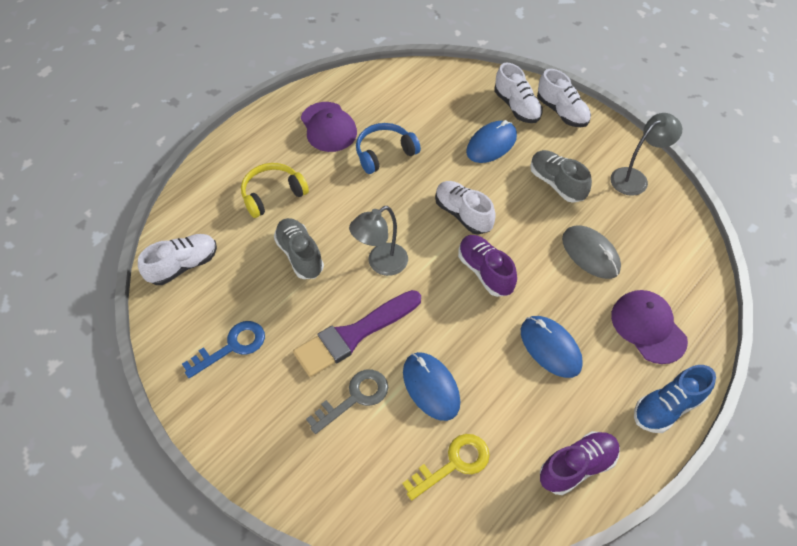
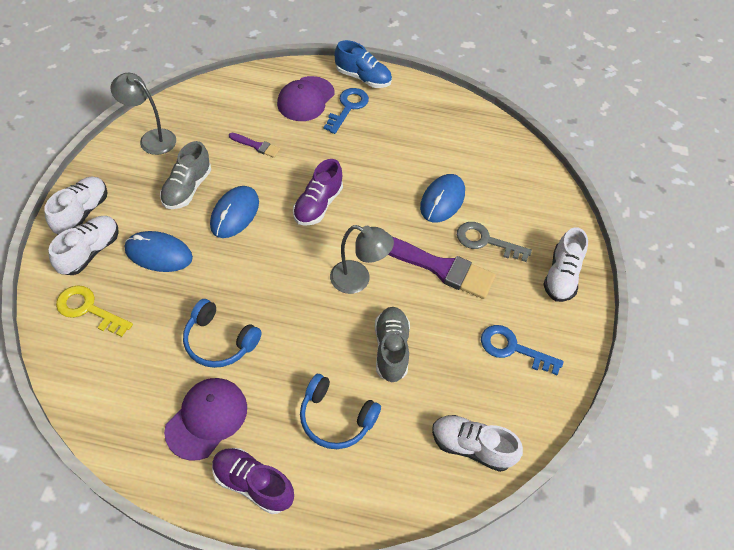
camera: 125 degrees left, 0 degrees up
yellow headphones [241,163,309,218] -> blue headphones [300,374,381,449]
grey shoe [274,218,324,279] -> grey shoe turned 150 degrees clockwise [375,307,410,382]
yellow key [402,434,490,500] -> yellow key moved to [56,285,133,337]
white shoe [435,181,496,235] -> white shoe moved to [543,227,588,302]
blue mouse [521,316,583,378] -> blue mouse moved to [210,186,259,238]
purple shoe [540,431,620,495] -> purple shoe moved to [212,448,294,514]
grey mouse [562,225,621,279] -> purple brush [229,133,280,158]
none -> blue key [324,88,369,134]

